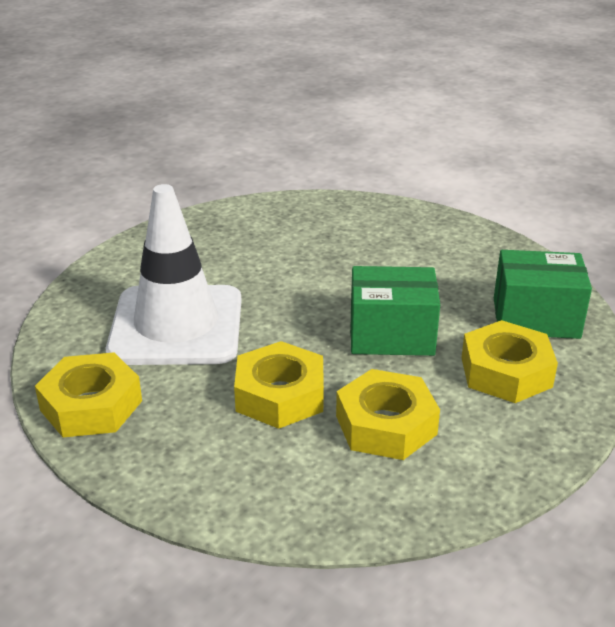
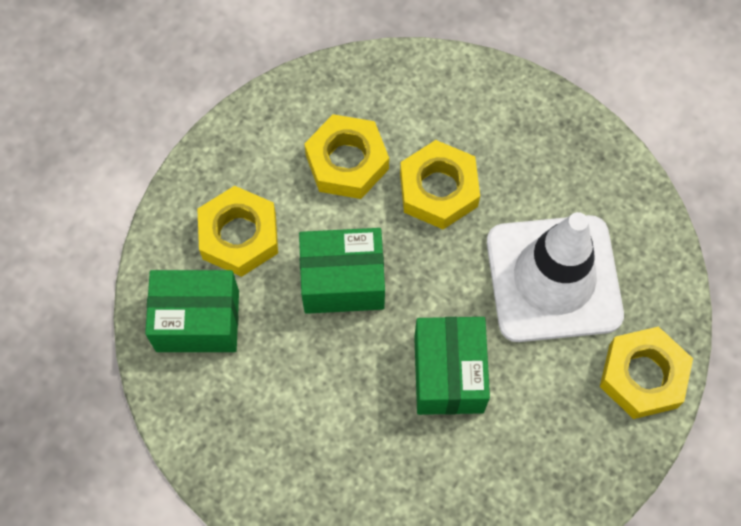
camera: 175 degrees right, 35 degrees up
yellow nut [35,352,142,437] -> yellow nut moved to [600,326,693,419]
none -> green box [414,317,490,415]

